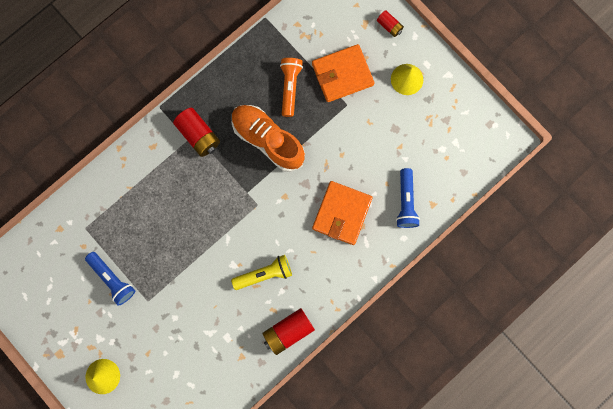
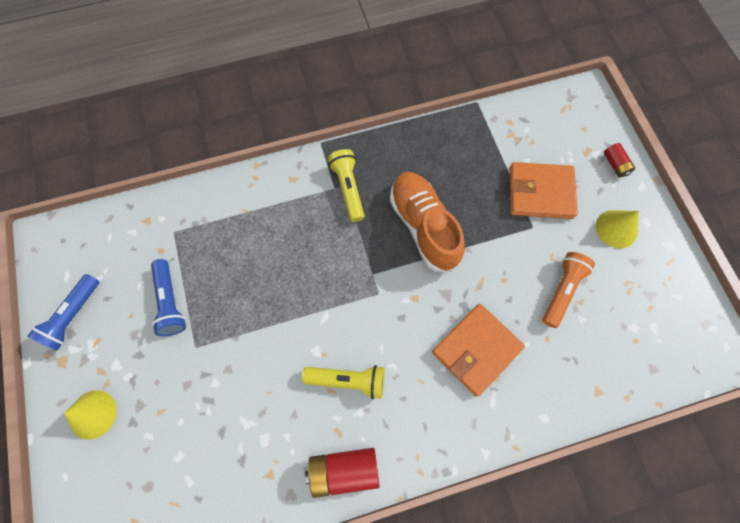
camera: 25 degrees right, 10 degrees down
red battery [173,108,220,157] -> yellow flashlight [328,149,365,222]
orange flashlight [280,58,303,117] -> orange flashlight moved to [542,252,595,328]
blue flashlight [396,168,420,228] -> blue flashlight moved to [28,274,99,351]

